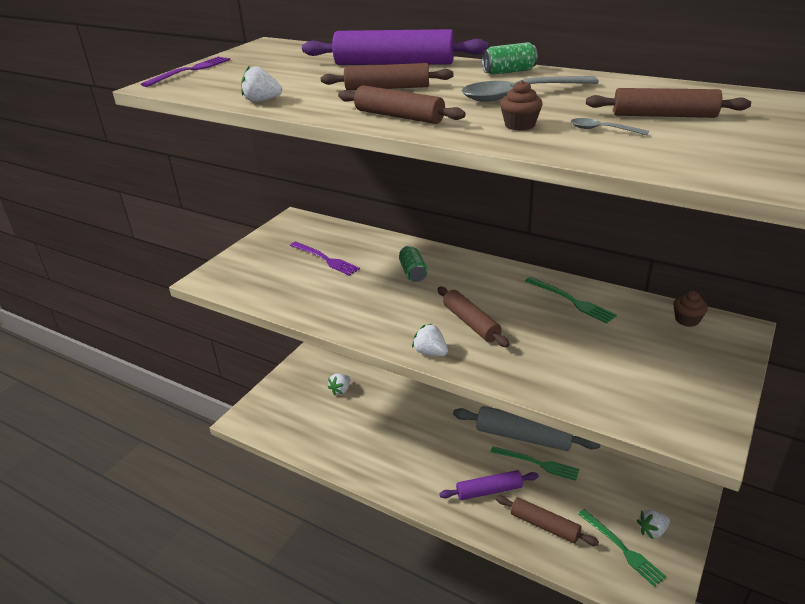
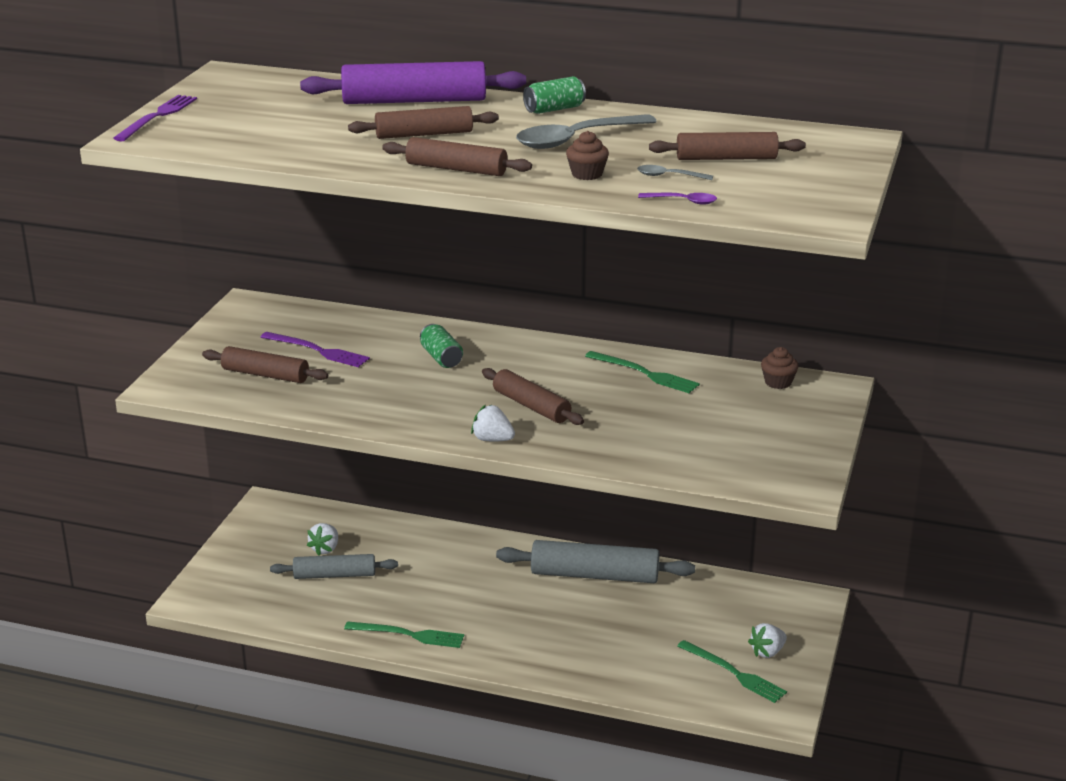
camera: 15 degrees left, 5 degrees down
white strawberry [241,65,282,102] -> none
purple rolling pin [440,470,539,500] -> none
green fork [490,446,579,481] -> green fork moved to [344,621,464,648]
brown rolling pin [496,496,599,546] -> brown rolling pin moved to [202,346,328,383]
none -> grey rolling pin [270,554,398,579]
none -> purple spoon [638,193,717,204]

